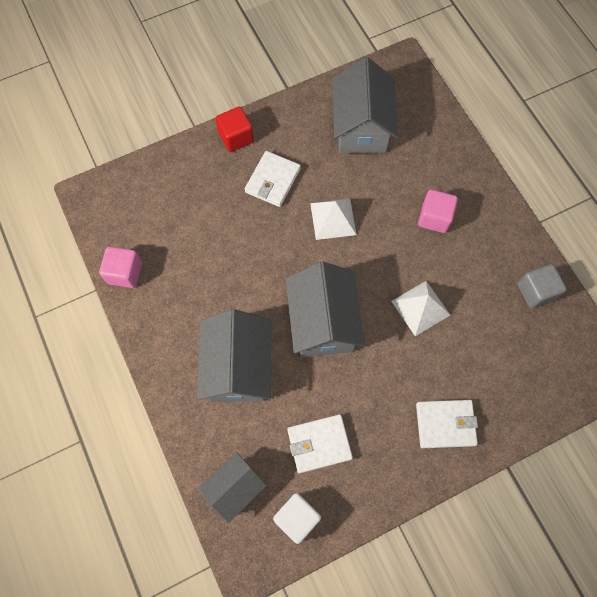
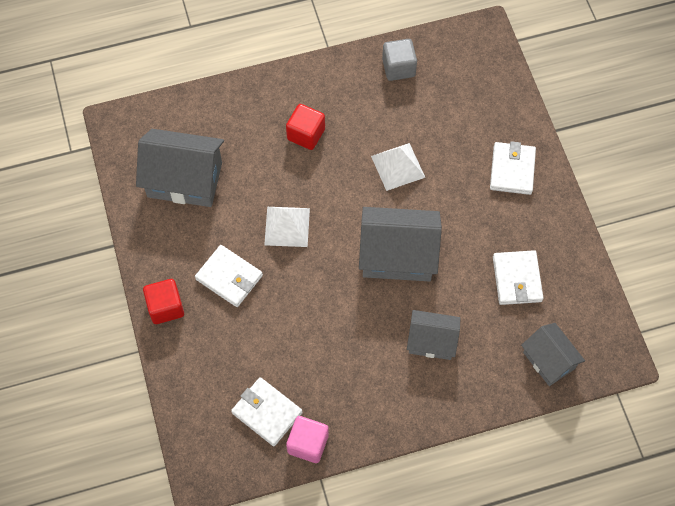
camera: 80 degrees left, 5 degrees down
grey house [197,309,271,402] -> grey house [407,310,460,360], size x0.61
white cube [273,493,321,544] -> none
pink cube [418,190,458,233] -> red cube [286,104,325,150]
none -> white wallet [231,377,303,446]

